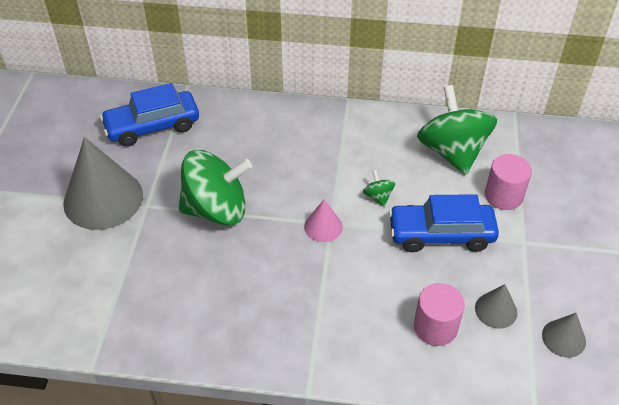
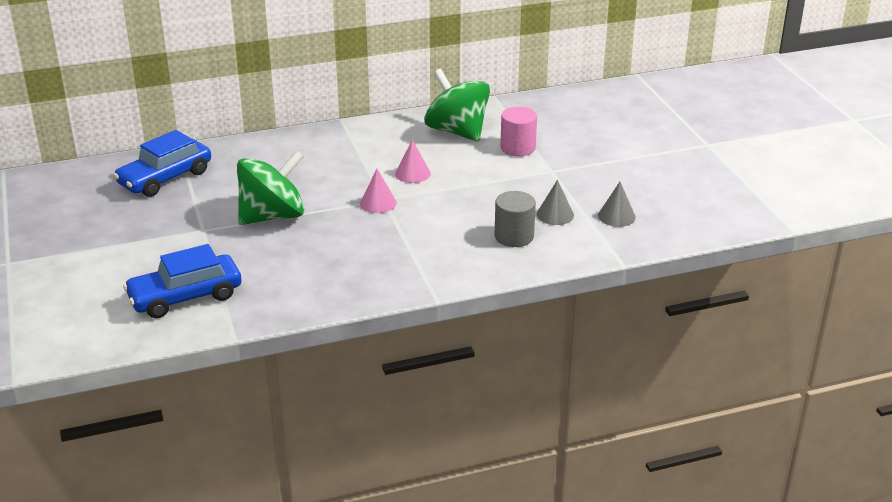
camera: 25 degrees left, 15 degrees down
grey cone [63,137,143,230] -> none
green spinning top [363,170,395,207] -> pink cone [395,140,431,183]
blue car [388,194,499,252] -> blue car moved to [123,244,241,318]
pink cylinder [414,283,465,346] -> grey cylinder [495,191,536,247]

